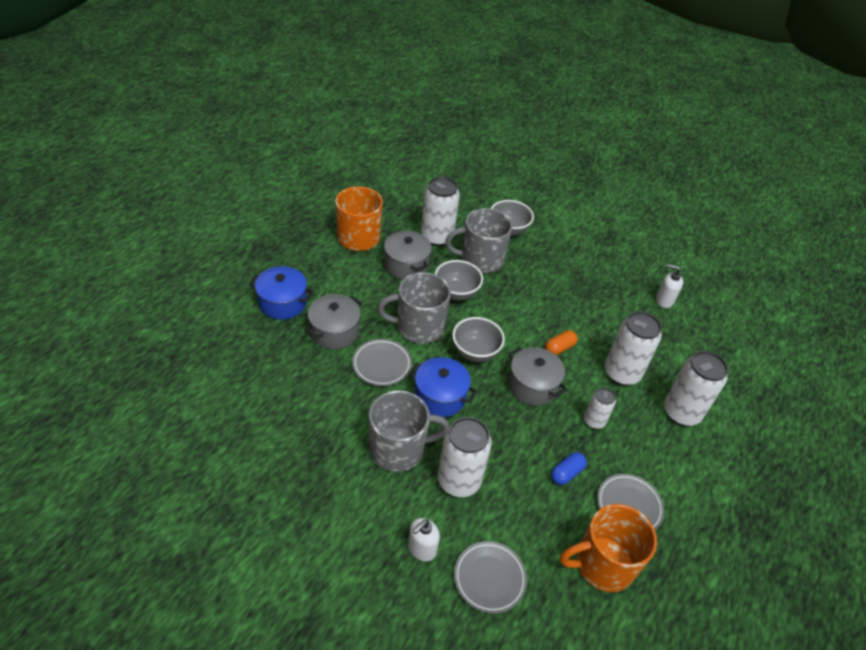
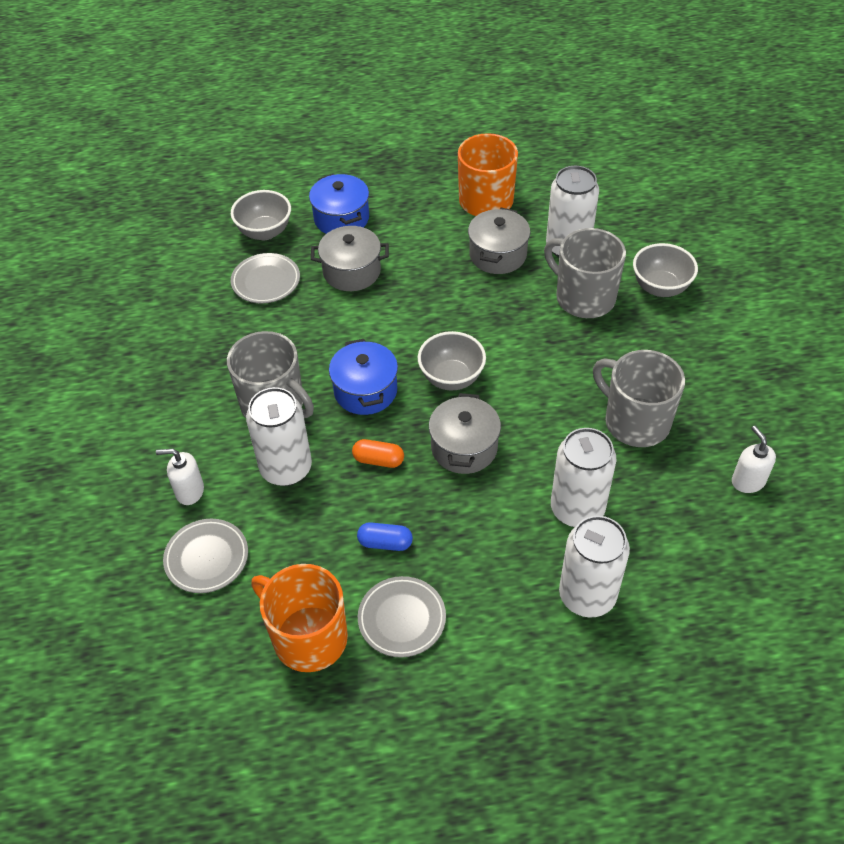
camera: 55 degrees right, 5 degrees up
grey plate [352,339,412,386] -> grey plate moved to [231,253,300,304]
grey mug [378,272,451,344] -> grey mug moved to [593,350,685,447]
grey bowl [435,260,483,301] -> grey bowl moved to [231,190,291,240]
orange capsule [545,330,578,355] -> orange capsule moved to [352,439,404,468]
white can [584,388,616,429] -> none

